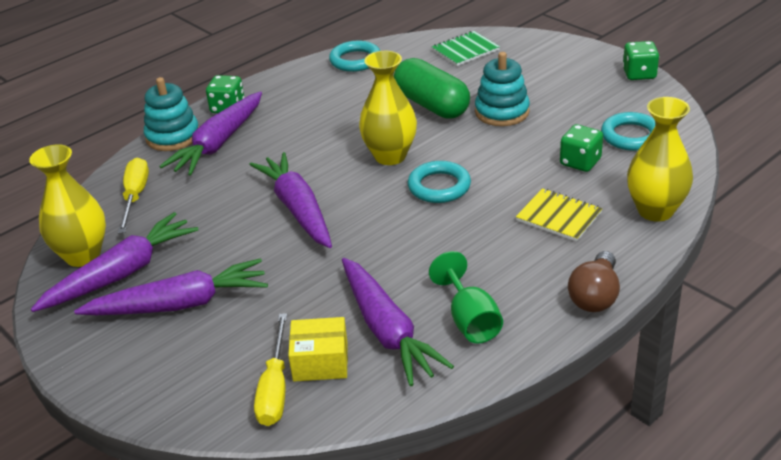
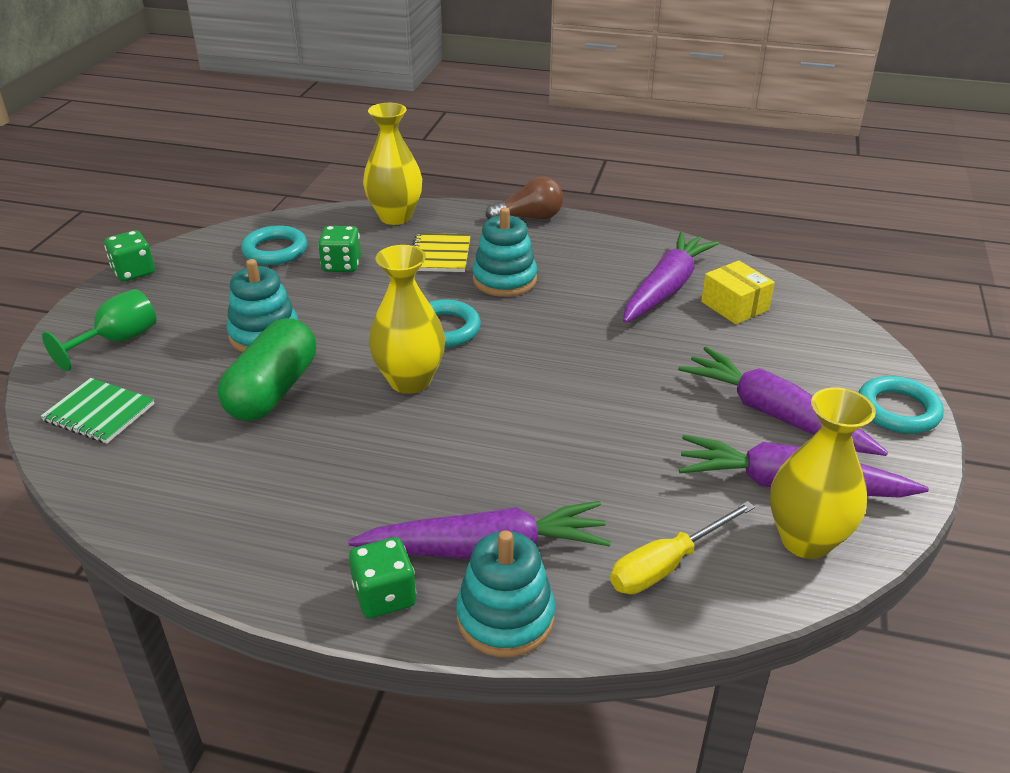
camera: 125 degrees left, 0 degrees up
purple carrot [249,152,332,248] -> none
yellow screwdriver [254,313,287,426] -> none
turquoise ring [329,40,380,72] -> turquoise ring moved to [858,376,944,434]
green goblet [429,251,503,343] -> green goblet moved to [42,289,156,371]
none -> turquoise stacking toy [472,207,537,297]

